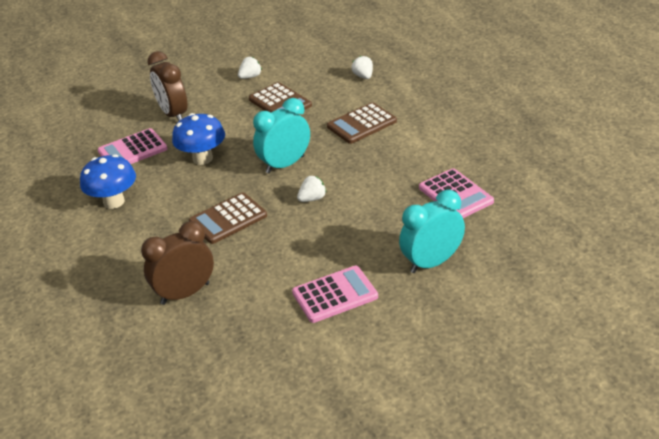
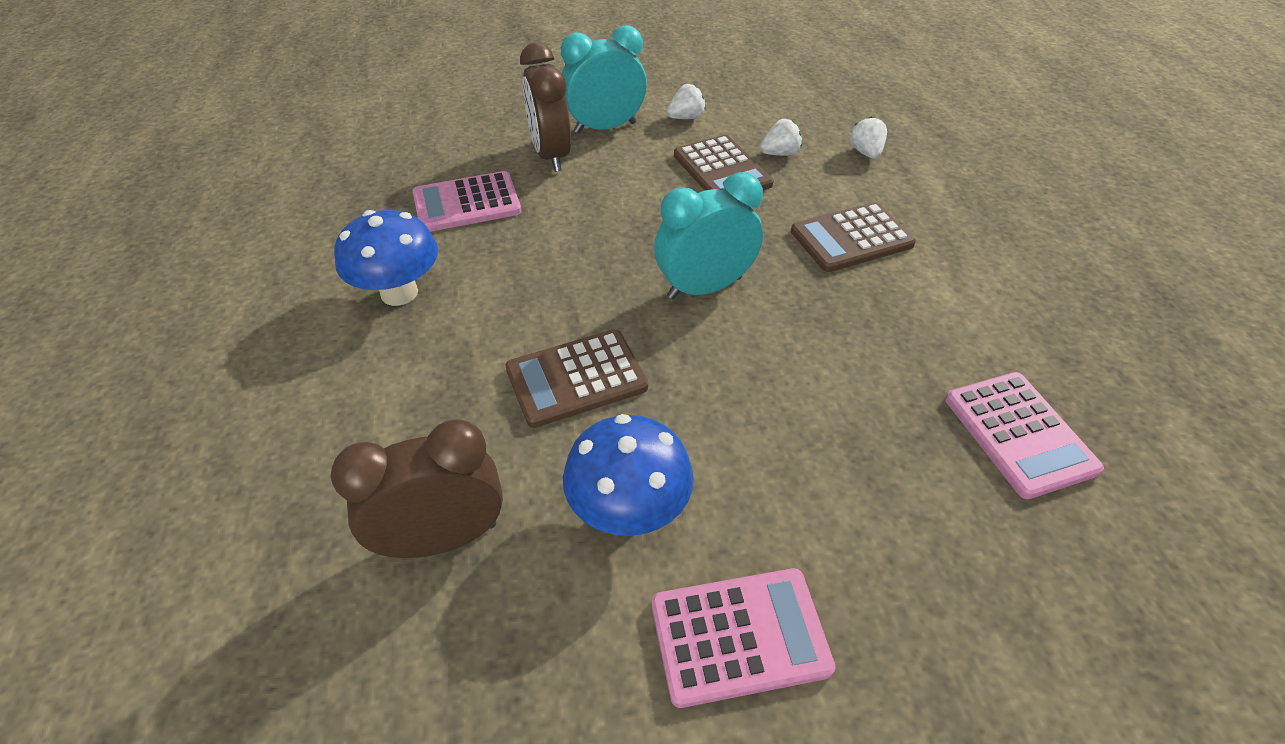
camera: 10 degrees right, 10 degrees up
blue mushroom [172,113,225,165] -> blue mushroom moved to [563,414,694,536]
white strawberry [297,176,326,202] -> white strawberry moved to [760,119,802,156]
turquoise clock [399,190,465,273] -> turquoise clock moved to [561,25,647,133]

